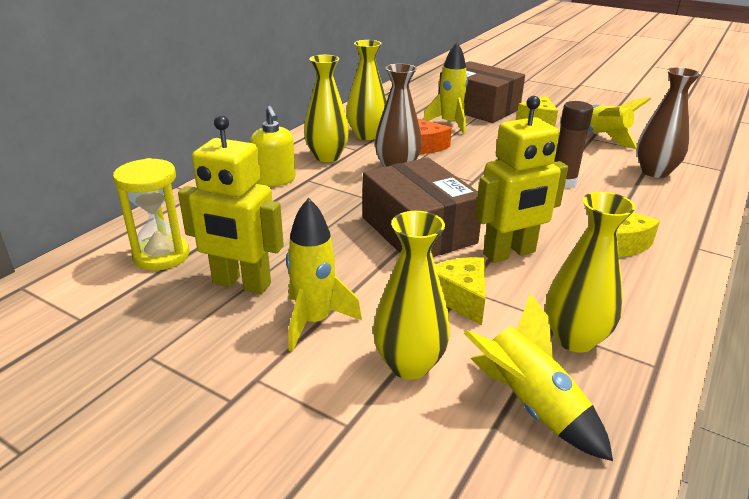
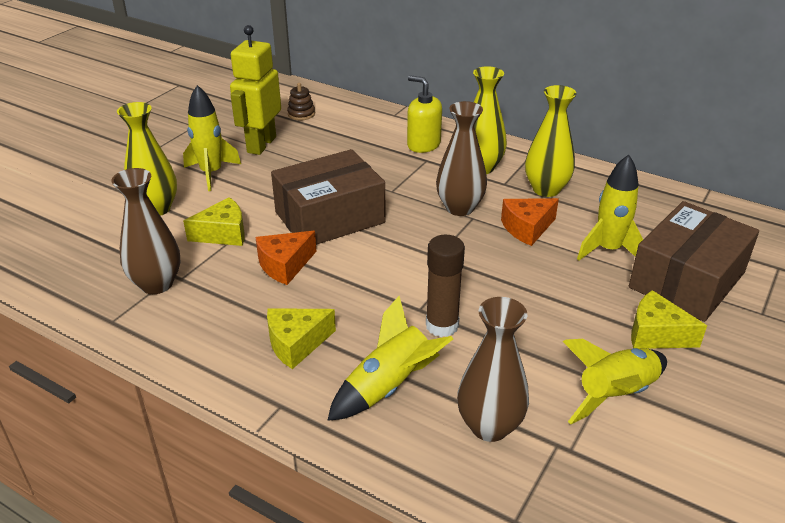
camera: 90 degrees right, 5 degrees up
yellow hourglass [113,158,189,270] -> brown stacking toy [287,83,315,120]
yellow soap dispenser [250,106,296,187] -> yellow soap dispenser turned 60 degrees clockwise [407,75,442,153]
yellow rocket [464,293,613,461] -> yellow rocket moved to [327,296,453,421]
yellow robot [475,96,568,263] -> orange cheese [255,231,317,285]
yellow vase [545,192,635,353] -> brown vase [112,168,180,294]

